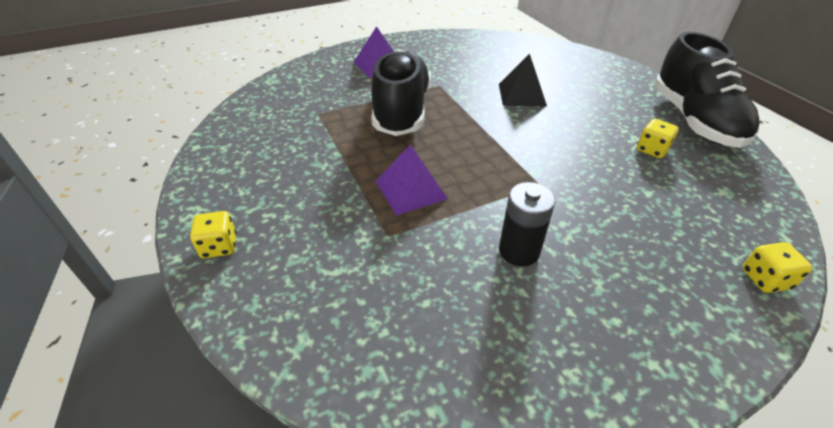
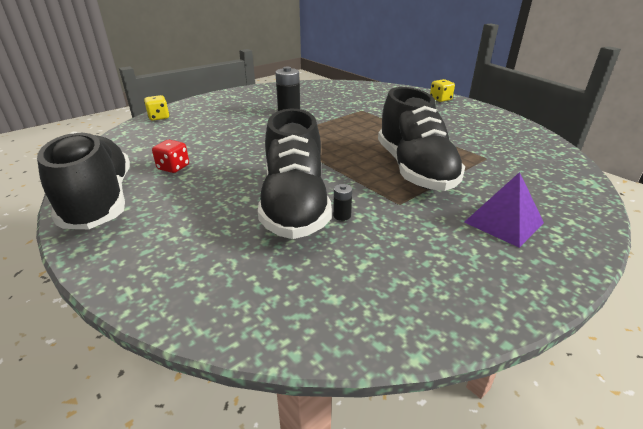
camera: 165 degrees right, 10 degrees down
purple pyramid [375,144,448,216] -> none
black pyramid [499,54,547,106] -> black shoe [258,109,332,239]
yellow dice [637,119,679,158] -> red dice [152,140,189,173]
none -> black battery [333,184,352,221]

